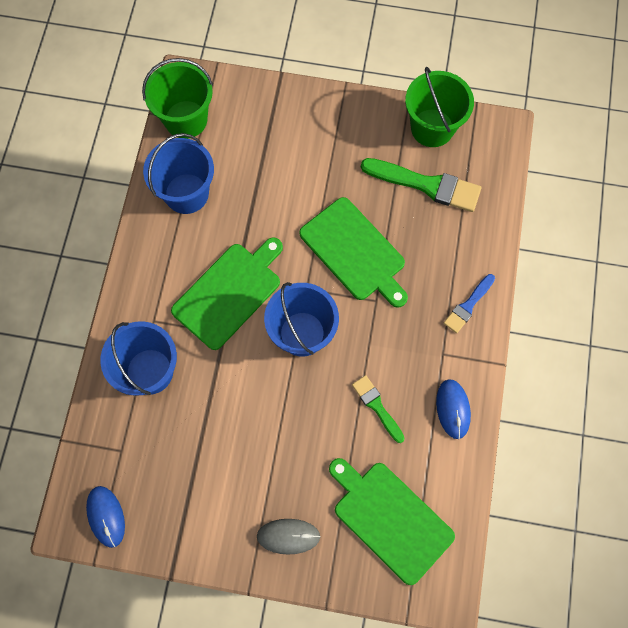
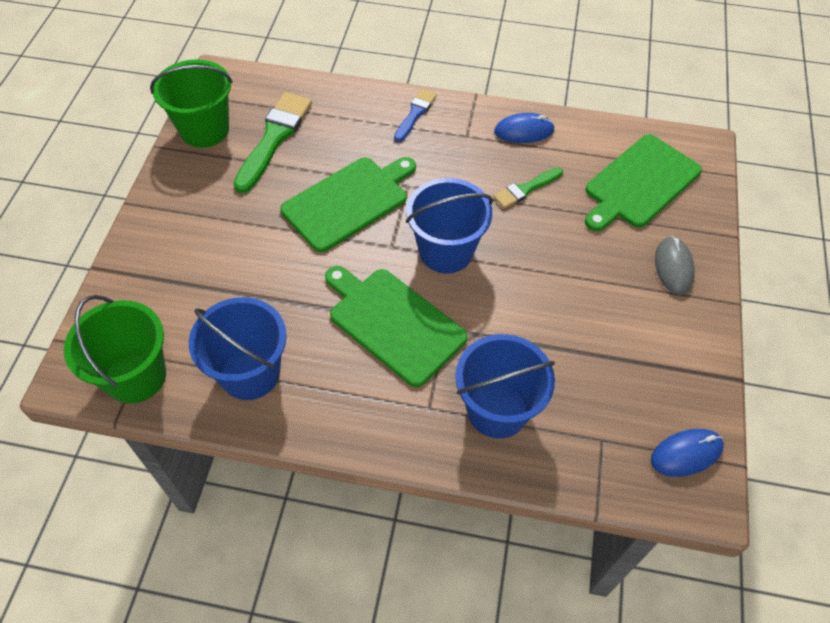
camera: 90 degrees left, 15 degrees down
blue brush [444,274,495,333] -> blue brush turned 105 degrees counterclockwise [394,89,437,142]

